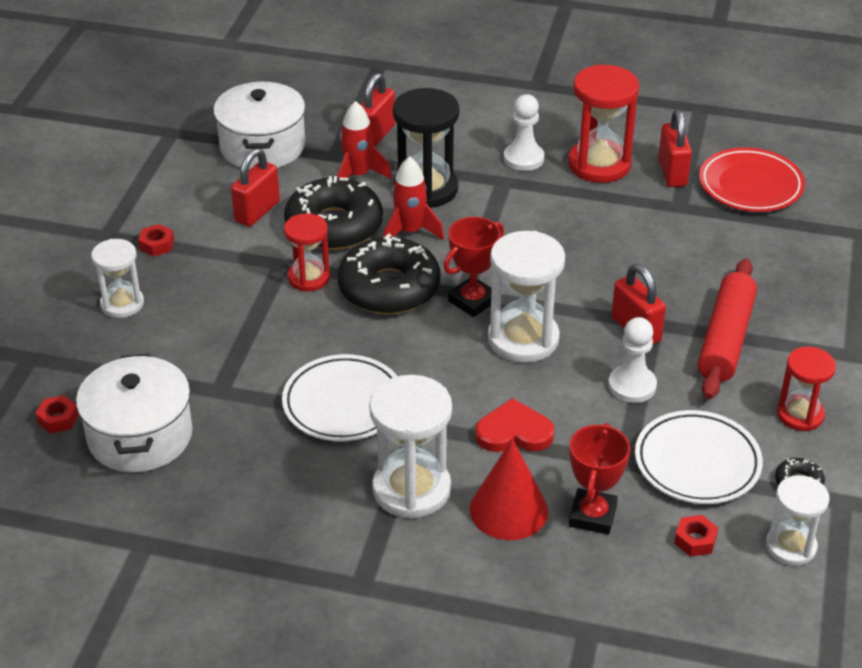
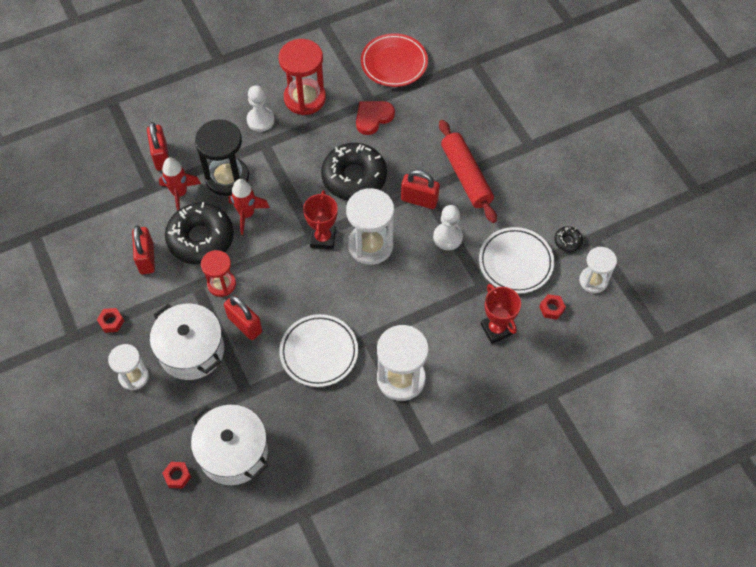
camera: 40 degrees left, 20 degrees up
white pot [213,82,305,170] -> white pot moved to [150,303,224,380]
black donut [337,234,440,314] -> black donut moved to [321,143,387,200]
red cone [470,439,548,540] -> none
red heart [475,398,554,452] -> red heart moved to [356,101,395,135]
red padlock [658,110,692,187] -> red padlock moved to [224,295,262,340]
red hourglass [777,347,836,431] -> none

